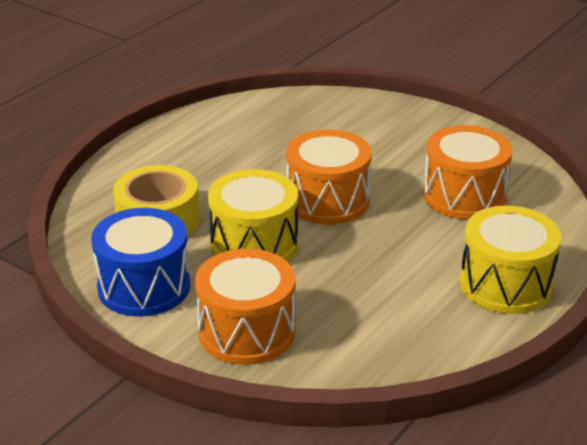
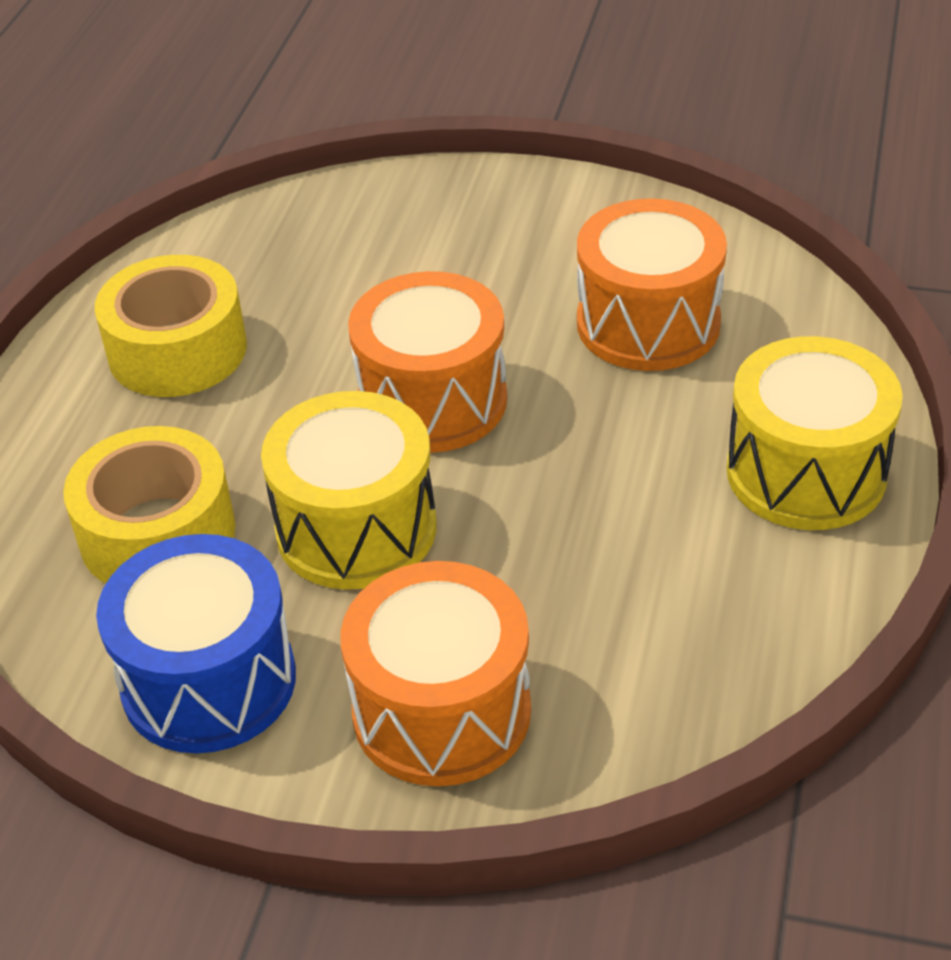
camera: 20 degrees left, 10 degrees up
none -> yellow tape [95,255,247,397]

